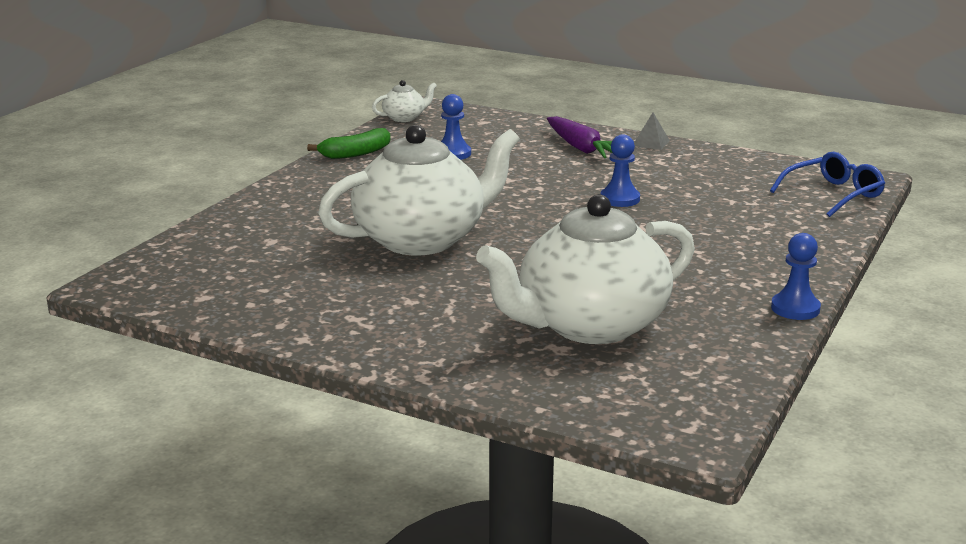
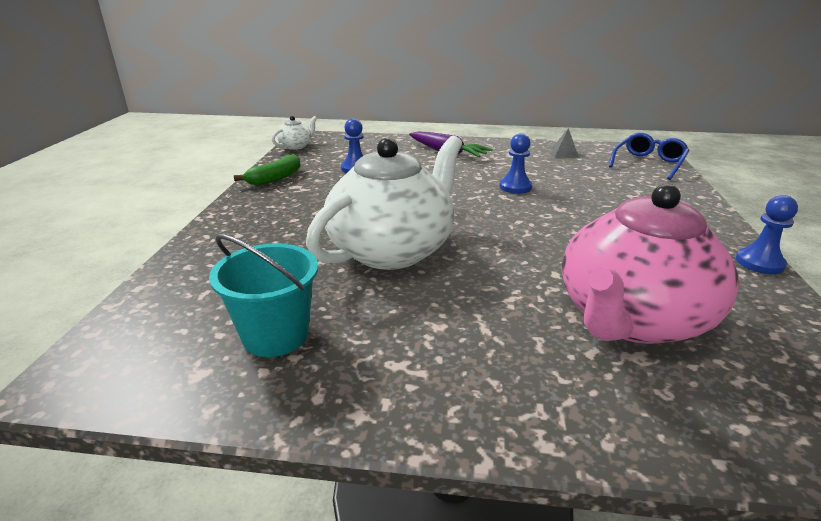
camera: 20 degrees left, 5 degrees up
white teapot [476,194,695,344] -> pink teapot [562,184,739,344]
grey pyramid [634,113,670,150] -> grey pyramid moved to [551,128,579,157]
none -> turquoise bucket [209,234,318,357]

